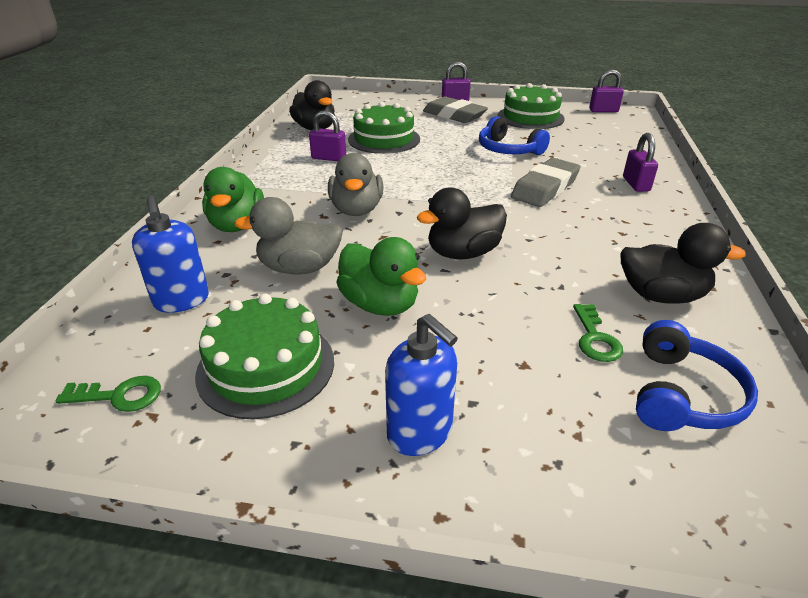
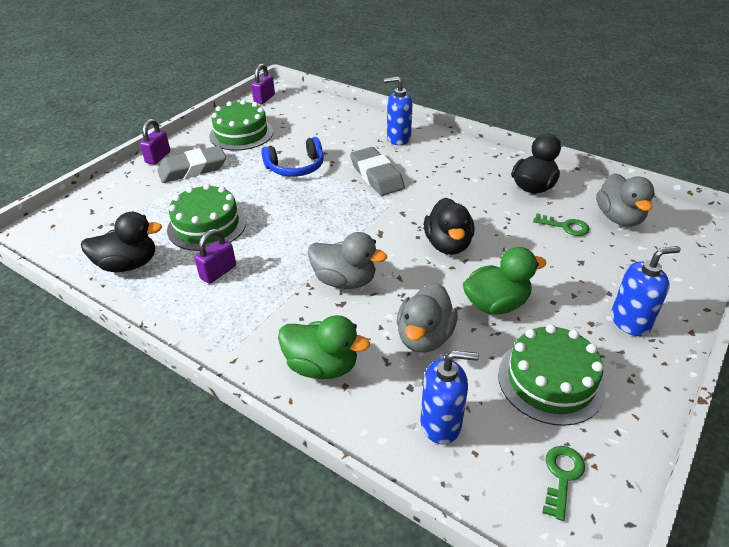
camera: 65 degrees left, 5 degrees up
purple padlock [623,133,658,192] -> blue soap dispenser [384,77,412,145]
blue headphones [636,320,758,431] -> grey duck [596,173,655,227]

